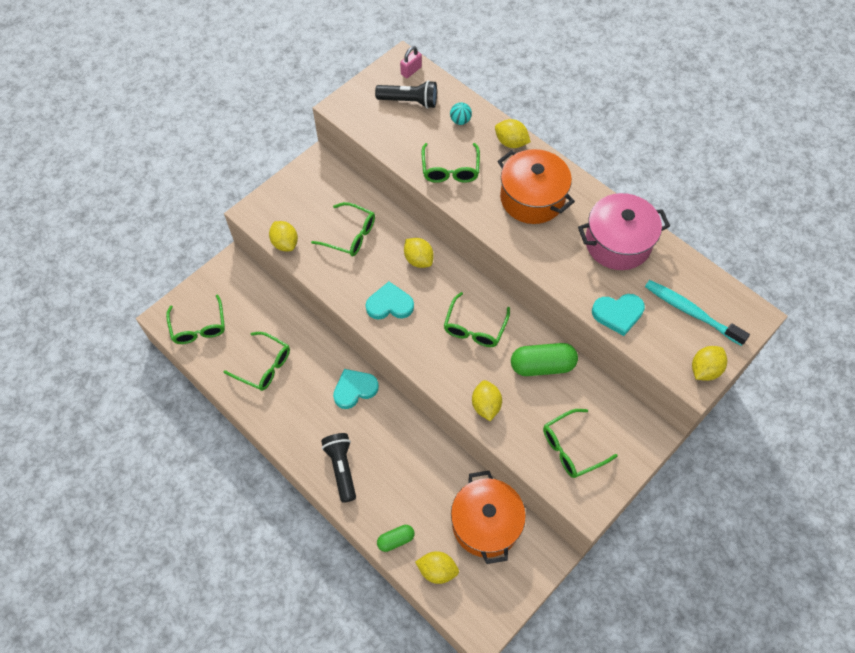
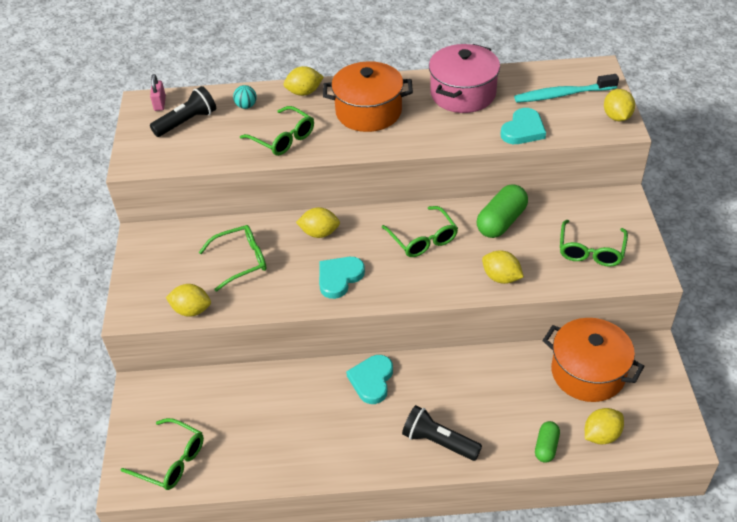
camera: 45 degrees left, 15 degrees down
green glasses [223,332,290,391] -> none

